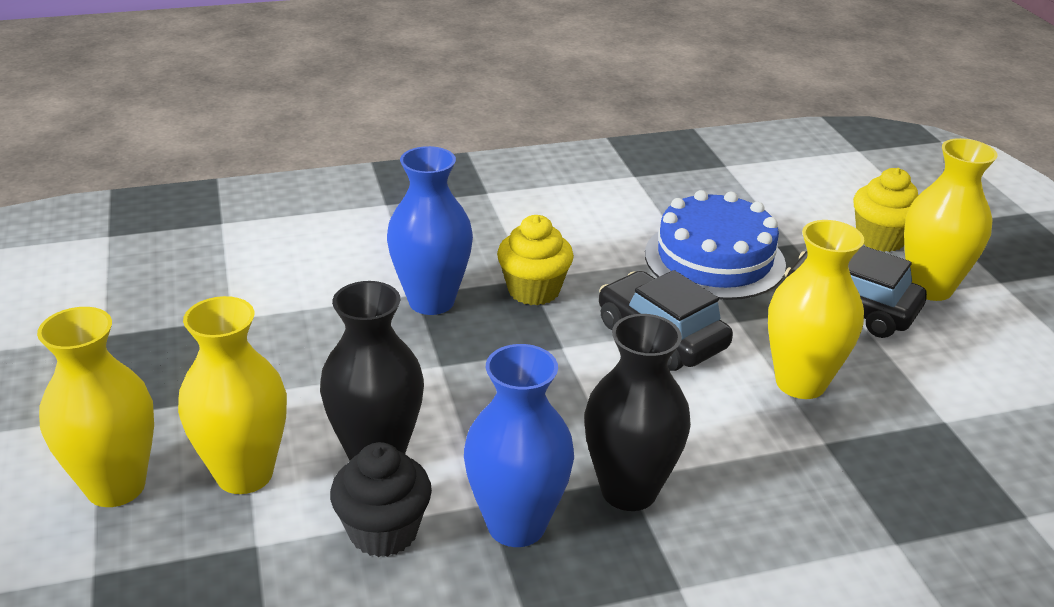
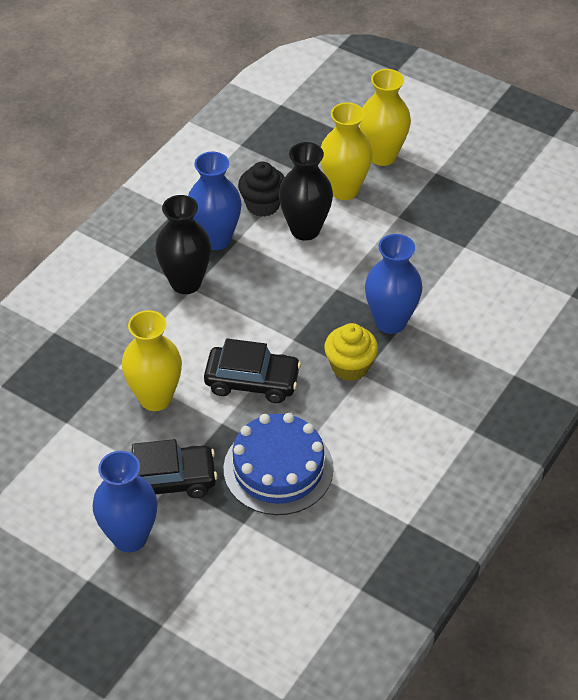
camera: 140 degrees right, 15 degrees up
yellow cupcake [853,168,918,252] -> none
yellow vase [904,138,997,301] -> blue vase [93,451,158,552]

